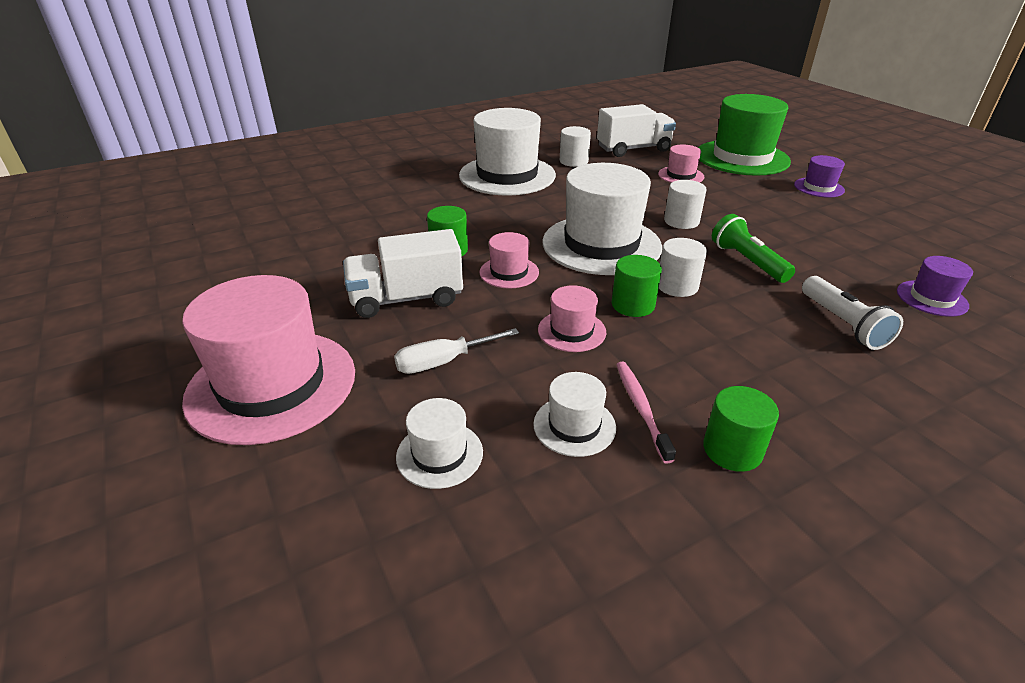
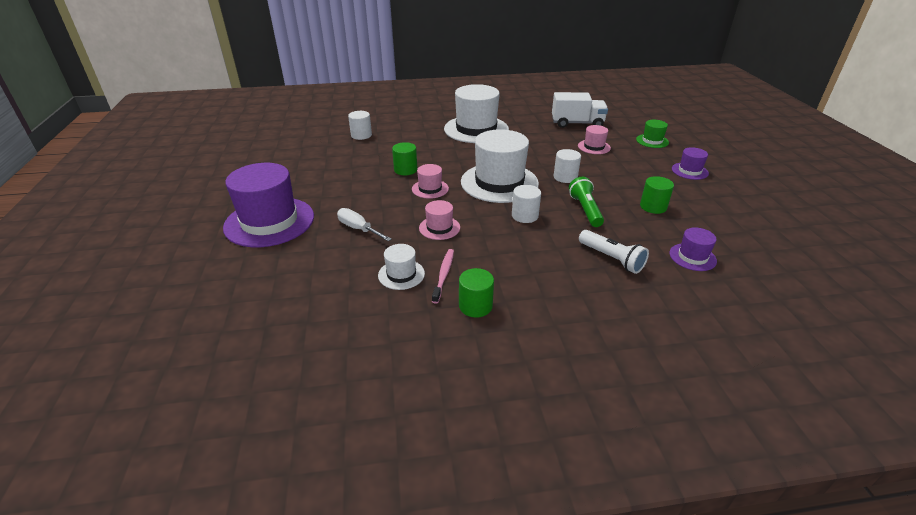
camera: 20 degrees right, 0 degrees up
pink hat [182,275,355,445] -> purple hat [223,163,314,247]
white truck [343,229,463,318] -> none
white screwdriver [394,328,519,374] -> white screwdriver turned 45 degrees clockwise [337,208,392,241]
white hat [396,398,483,489] -> none
white cylinder [560,126,591,167] -> white cylinder moved to [348,111,372,140]
green cylinder [612,255,662,317] -> green cylinder moved to [640,176,674,214]
green hat [698,94,791,176] -> green hat [636,120,669,148], size x0.47
white flashlight [802,276,903,350] -> white flashlight turned 45 degrees counterclockwise [579,230,649,274]

